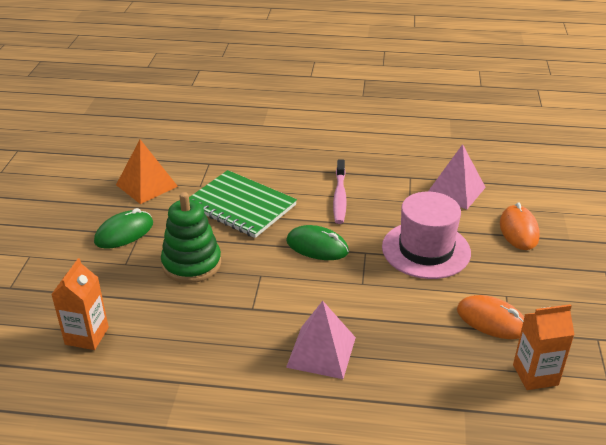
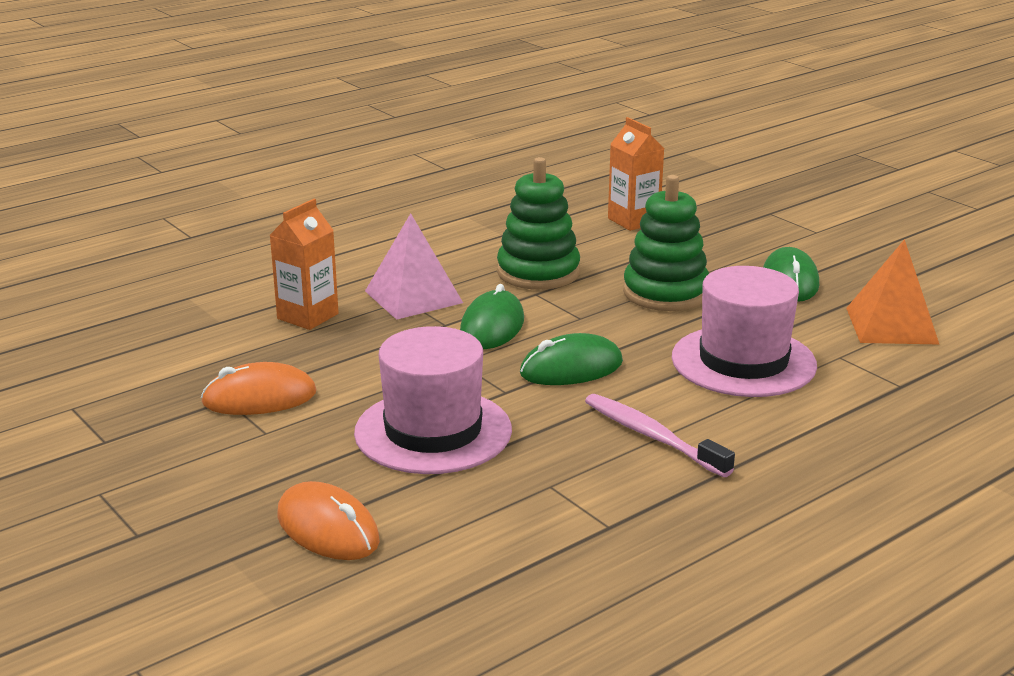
camera: 135 degrees right, 10 degrees down
green notebook [189,170,297,238] -> pink hat [672,266,817,397]
pink pyramid [428,144,486,209] -> none
orange carton [513,304,575,390] -> orange carton moved to [270,199,339,330]
none -> green mouse [460,284,524,349]
none -> green stacking toy [497,157,580,290]

